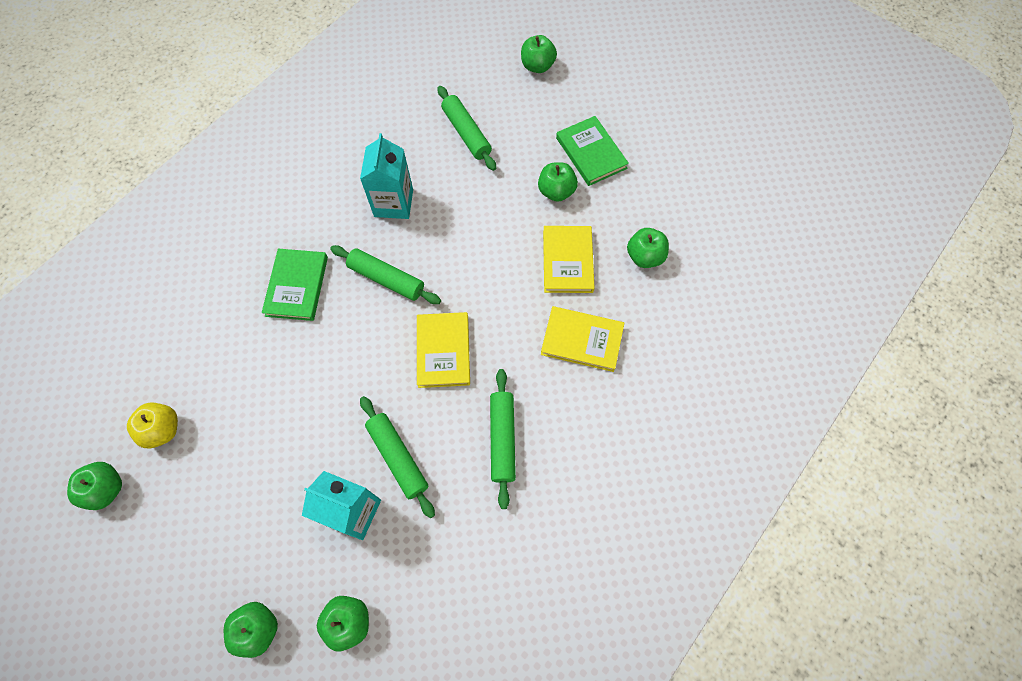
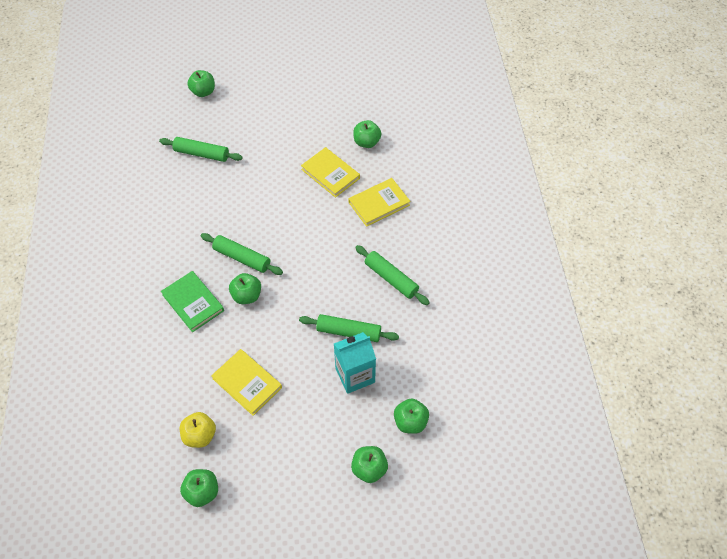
camera: 45 degrees left, 10 degrees down
green rolling pin [330,245,441,304] -> green rolling pin turned 45 degrees clockwise [201,233,283,275]
turquoise carton [360,133,413,219] -> none
yellow book [417,312,470,388] -> yellow book moved to [211,349,282,416]
green apple [538,162,578,202] -> green apple moved to [229,273,261,304]
green book [556,116,629,186] -> none

